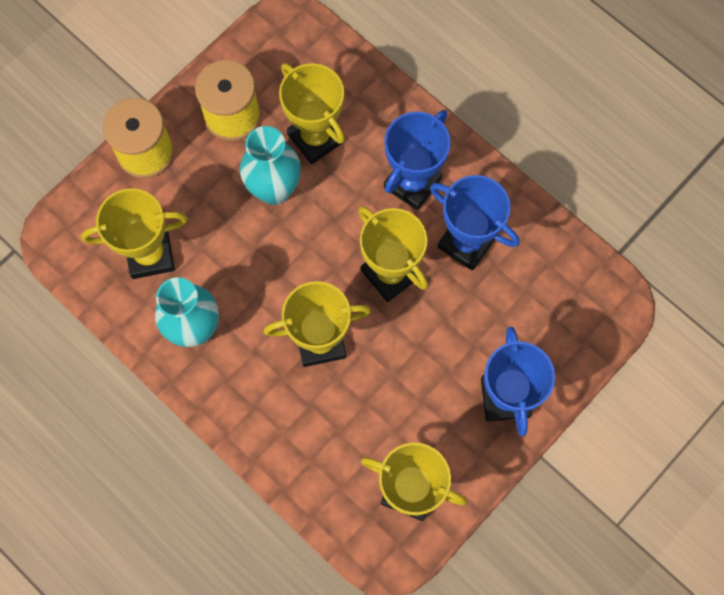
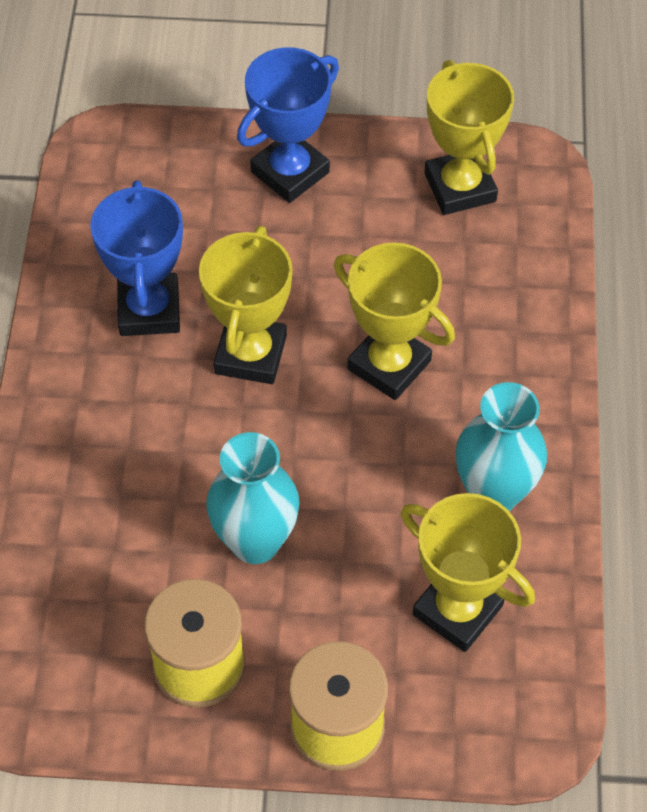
camera: 130 degrees left, 15 degrees down
yellow trophy [279,63,345,164] -> none
blue trophy [384,110,450,210] -> none

